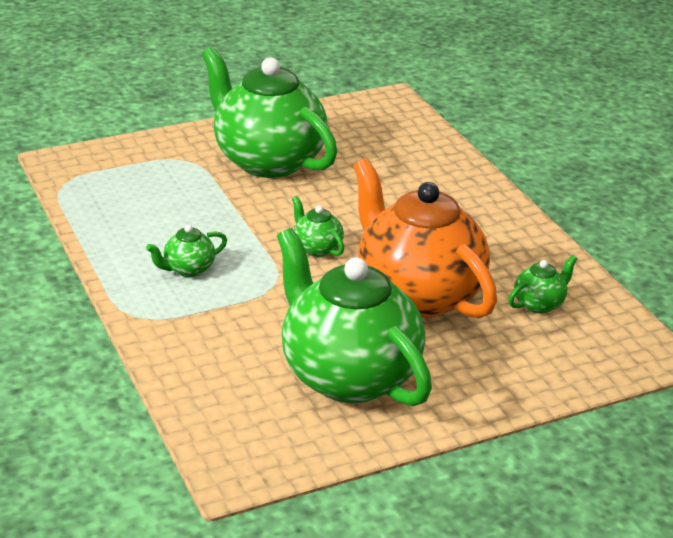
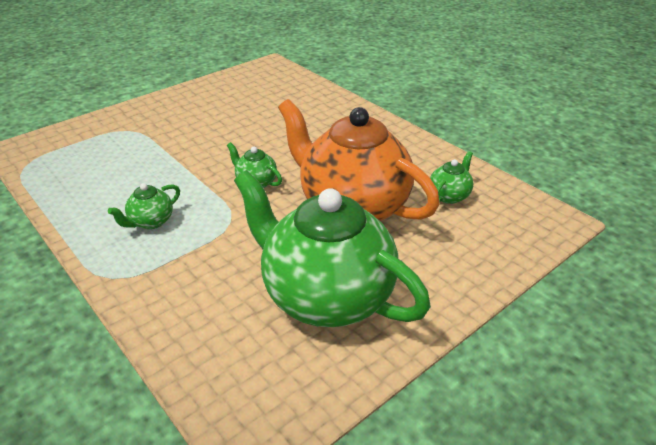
camera: 15 degrees left, 5 degrees up
green teapot [202,47,338,178] -> none

